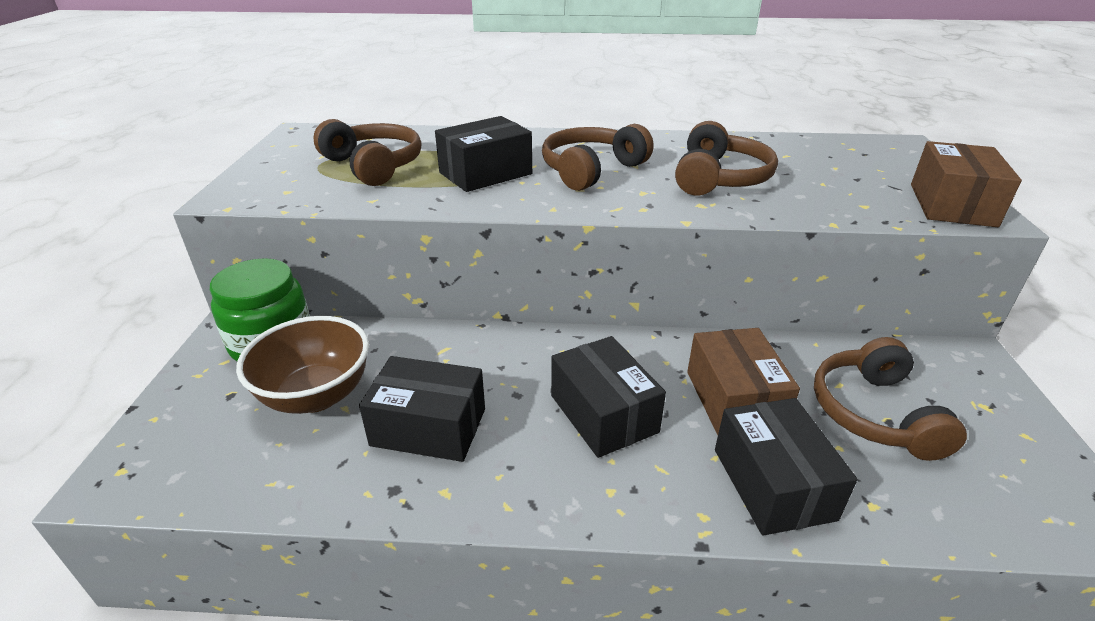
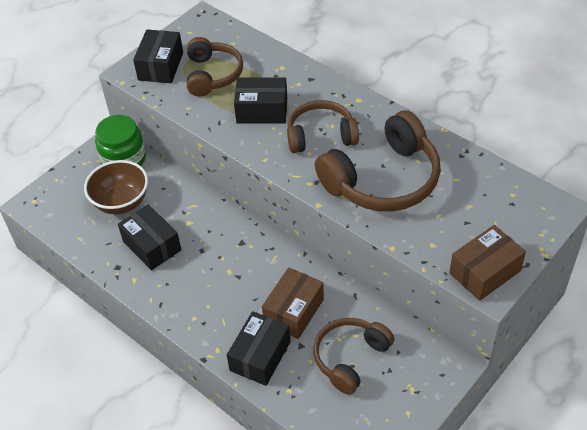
camera: 40 degrees right, 15 degrees up
black box [551,336,666,458] -> black box moved to [133,29,183,83]
brown headphones [675,121,778,195] -> brown headphones [315,110,441,211], size x1.57

